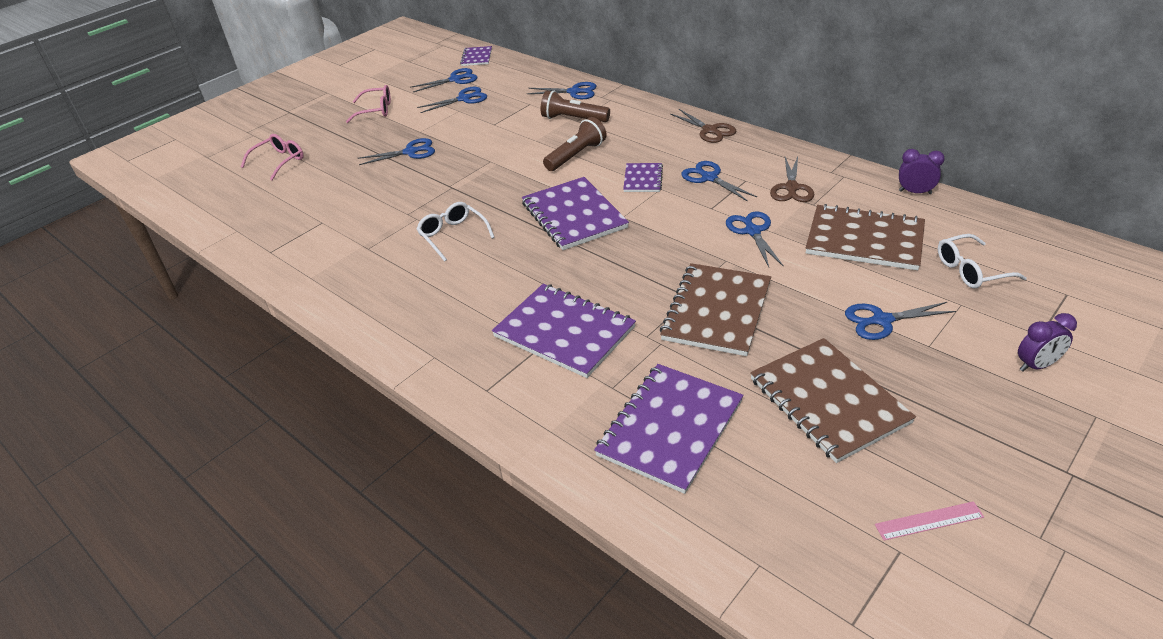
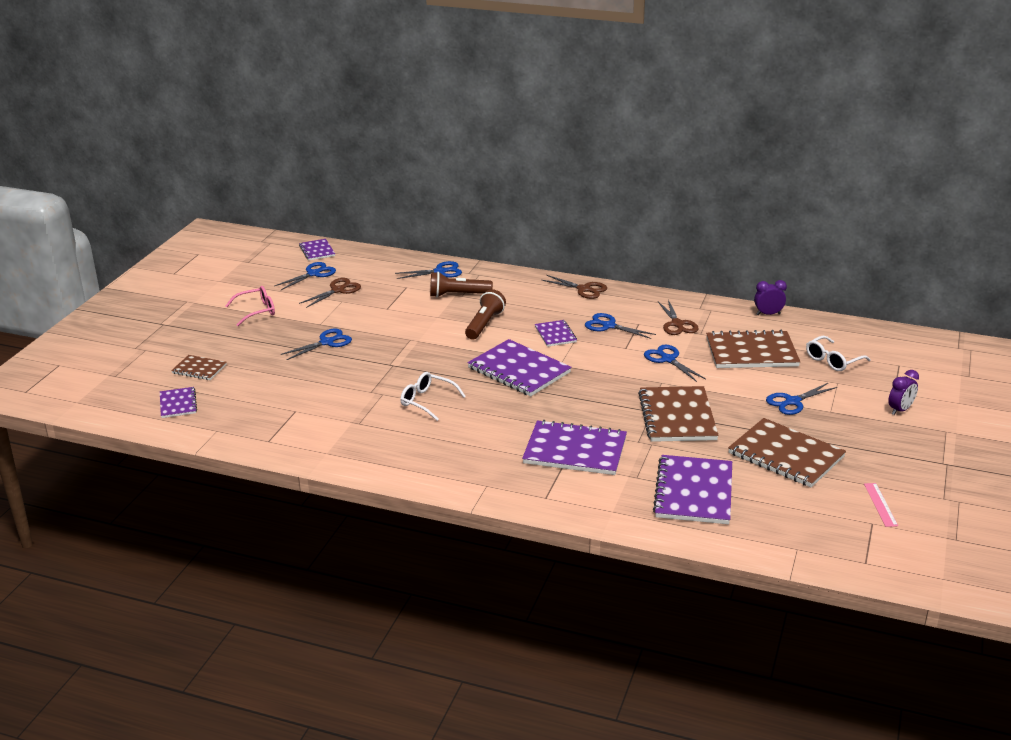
camera: 25 degrees left, 10 degrees down
pink glasses [241,134,304,180] -> brown notebook [171,355,227,380]
blue scissors [417,87,487,113] -> brown scissors [299,278,361,308]
pink ruler [875,501,984,541] -> pink ruler turned 60 degrees counterclockwise [864,483,898,527]
none -> purple notebook [160,387,197,418]

